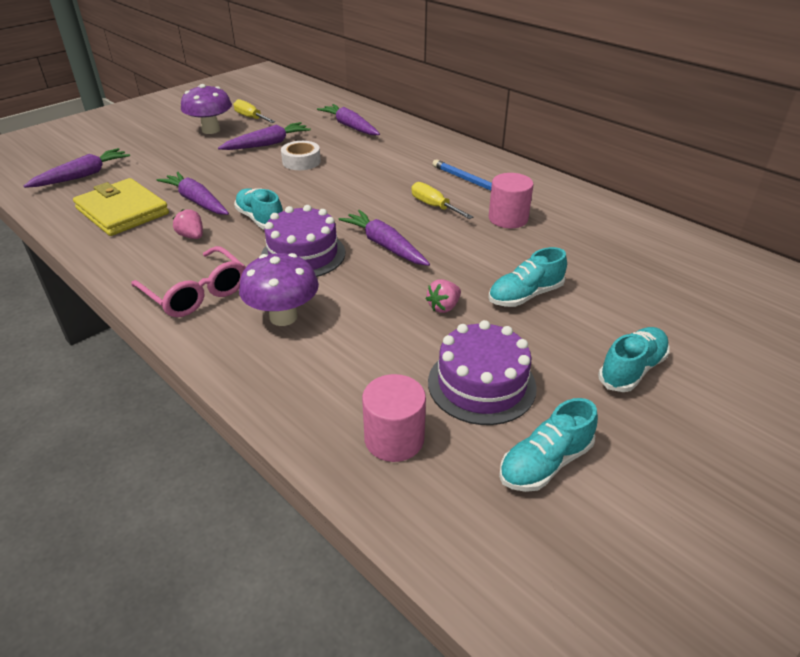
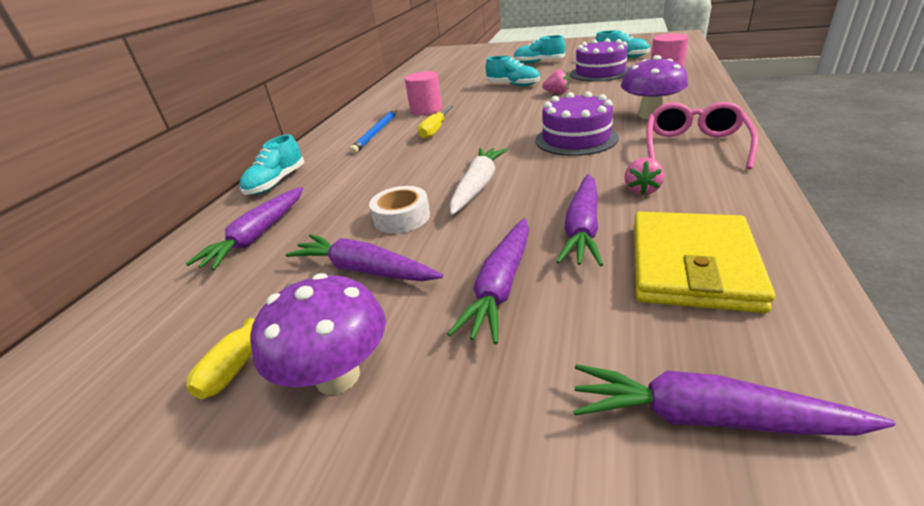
camera: 115 degrees left, 5 degrees down
turquoise shoe [234,188,283,229] -> turquoise shoe moved to [240,134,304,195]
purple carrot [339,210,430,266] -> purple carrot moved to [448,218,529,344]
none -> white carrot [450,148,508,215]

